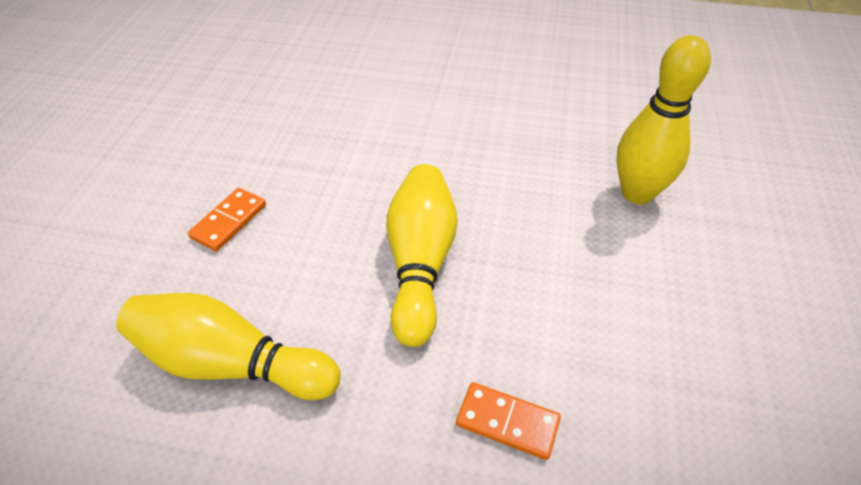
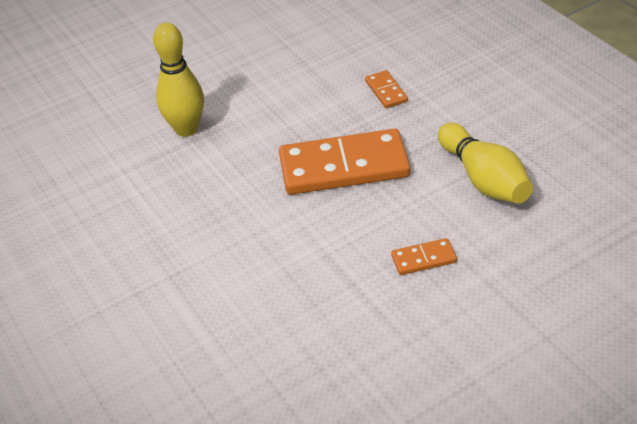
camera: 130 degrees left, 5 degrees down
yellow bowling pin [386,164,458,347] -> orange domino [279,128,410,195]

